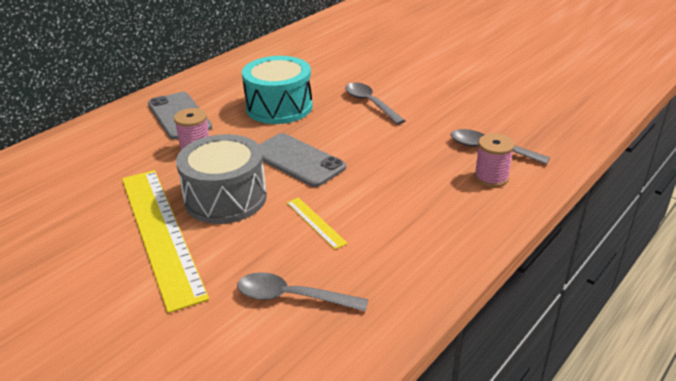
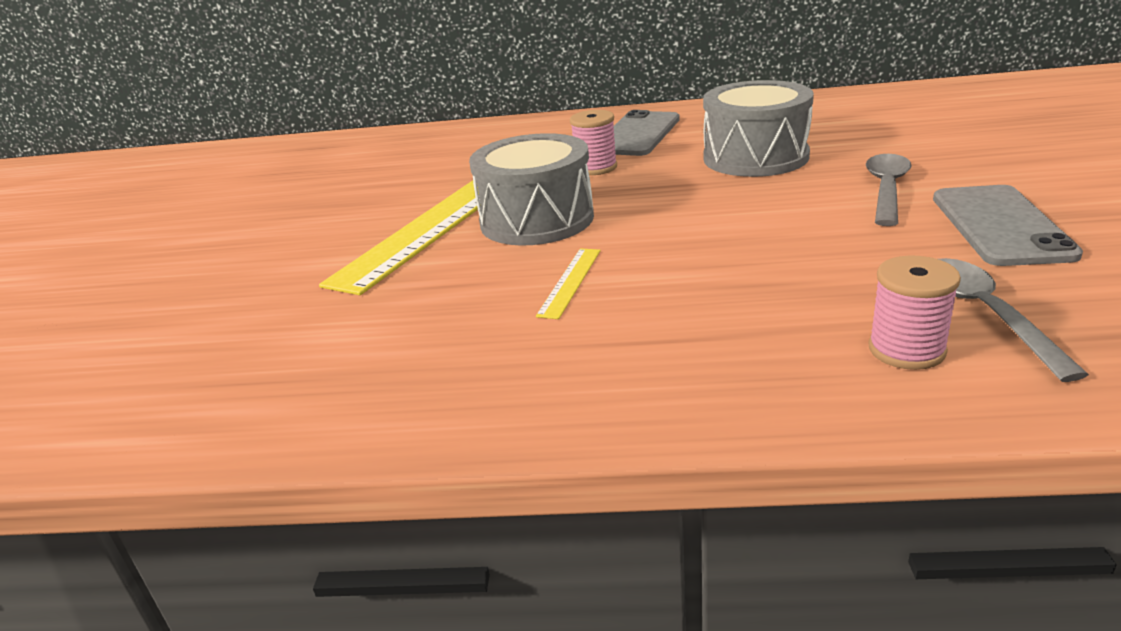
camera: 55 degrees right, 5 degrees down
grey spoon [237,272,368,312] -> none
turquoise drum [242,56,313,124] -> grey drum [703,80,814,177]
grey phone [259,133,346,187] -> grey phone moved to [933,185,1083,266]

